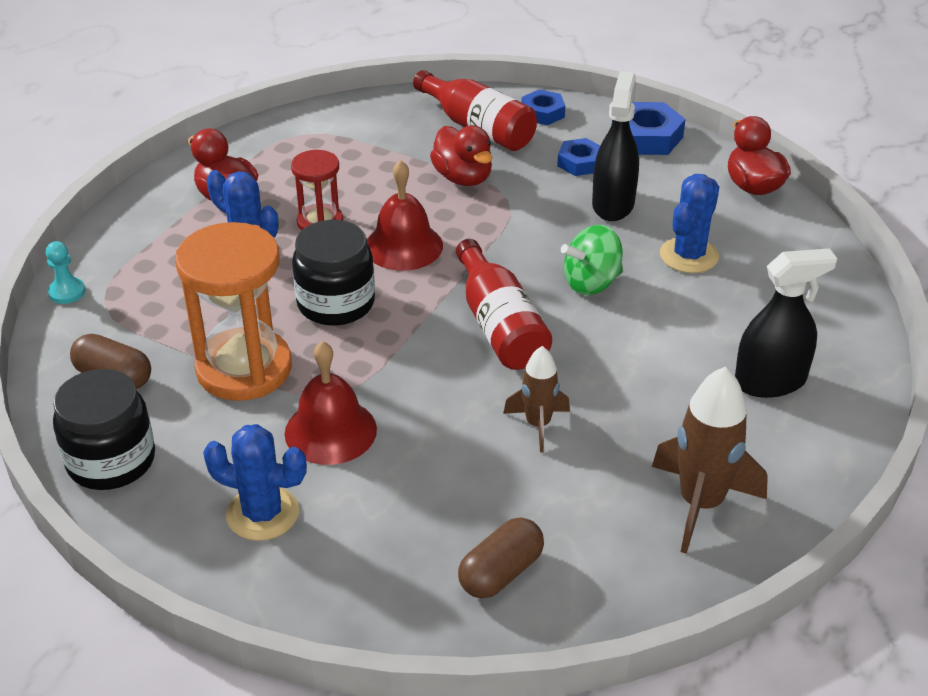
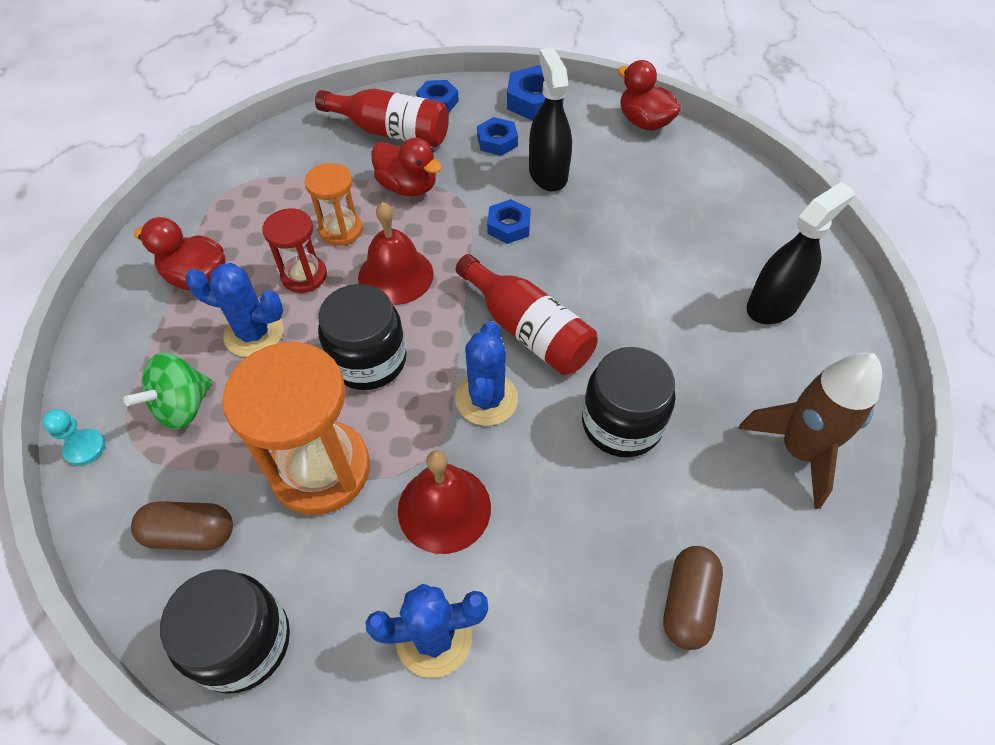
camera: 25 degrees left, 15 degrees up
brown rocket [503,346,570,452] -> black jar [582,347,676,457]
green spinning top [561,225,623,295] -> green spinning top moved to [124,352,212,429]
blue cactus [660,174,719,273] -> blue cactus moved to [455,321,518,426]
none -> orange hourglass [305,163,363,246]
none -> blue nut [487,199,531,244]

